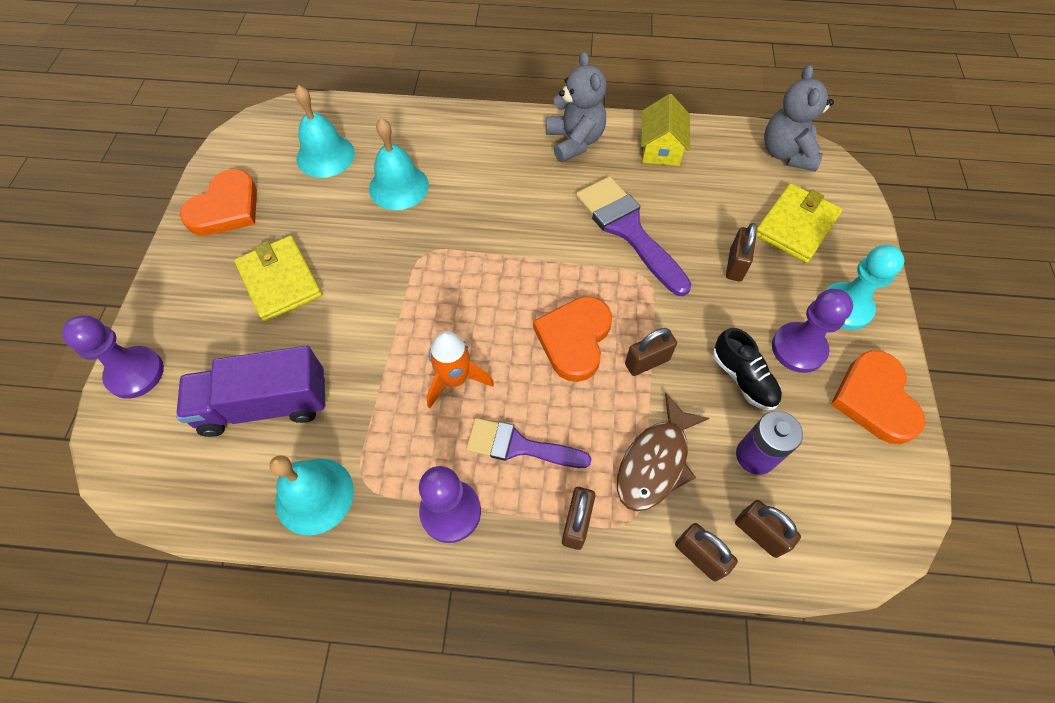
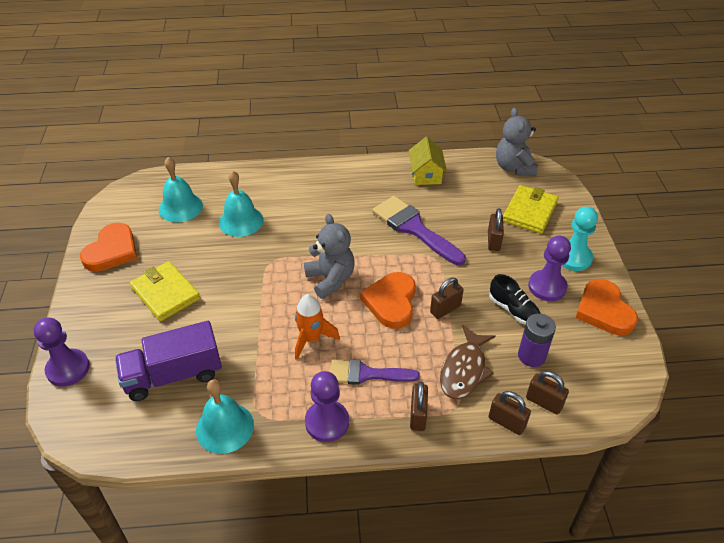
camera: 10 degrees left, 15 degrees down
grey teddy bear [546,51,607,162] -> grey teddy bear moved to [304,214,355,299]

